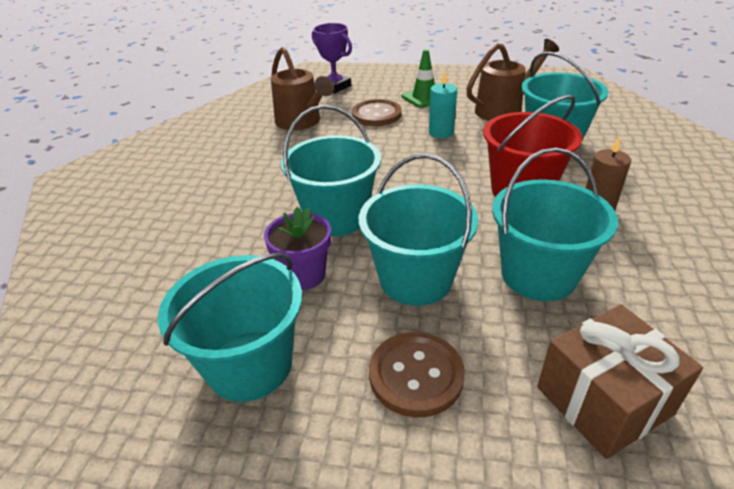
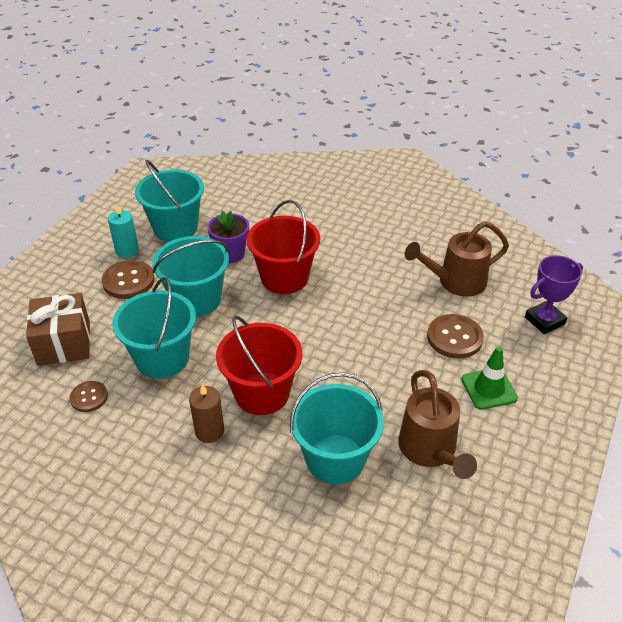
camera: 105 degrees right, 5 degrees up
turquoise bucket [281,105,381,236] -> red bucket [247,200,320,294]
turquoise candle [429,71,457,138] -> turquoise candle moved to [108,204,139,258]
none -> brown button [70,381,108,412]

